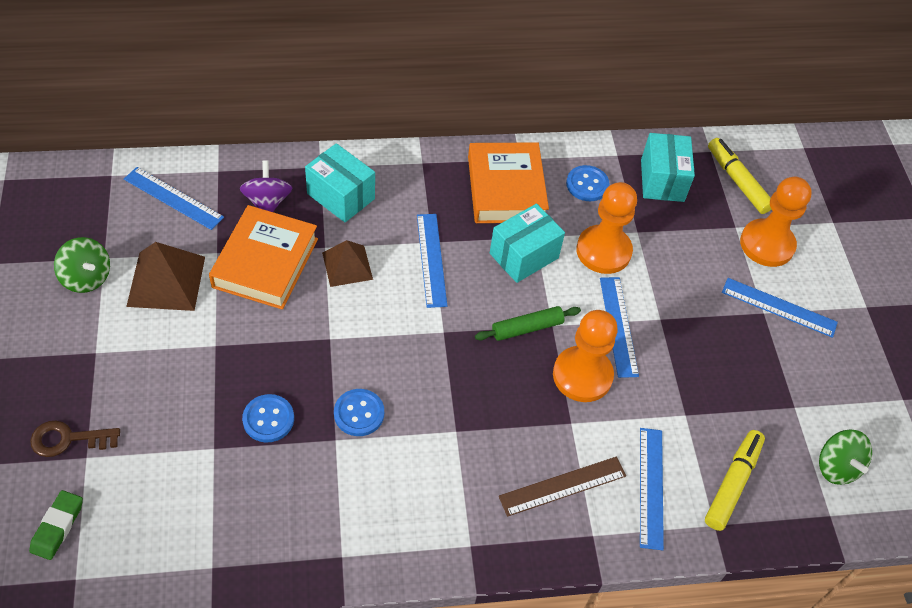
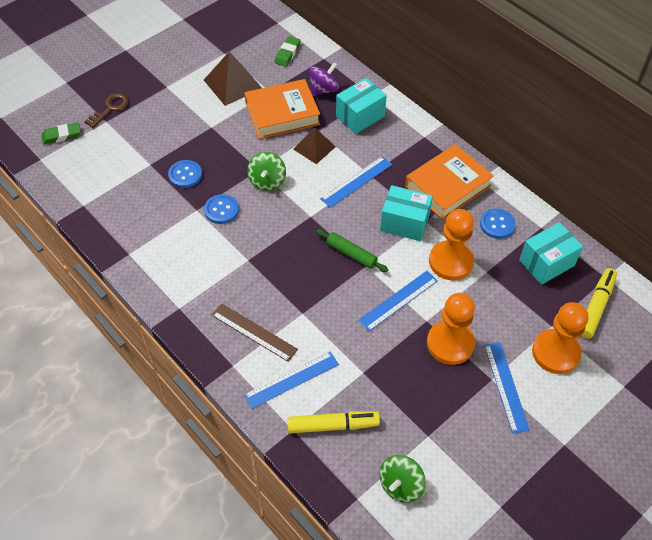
camera: 60 degrees right, 0 degrees up
brown key [30,421,120,457] -> brown key turned 75 degrees clockwise [85,93,129,128]
green spinning top [54,237,110,293] -> green spinning top moved to [247,152,286,191]
blue ruler [124,167,224,230] -> green eraser [274,36,301,67]
turquoise box [305,143,375,222] -> turquoise box turned 45 degrees clockwise [336,78,387,134]
orange pawn [553,310,618,402] -> orange pawn moved to [427,293,475,365]

